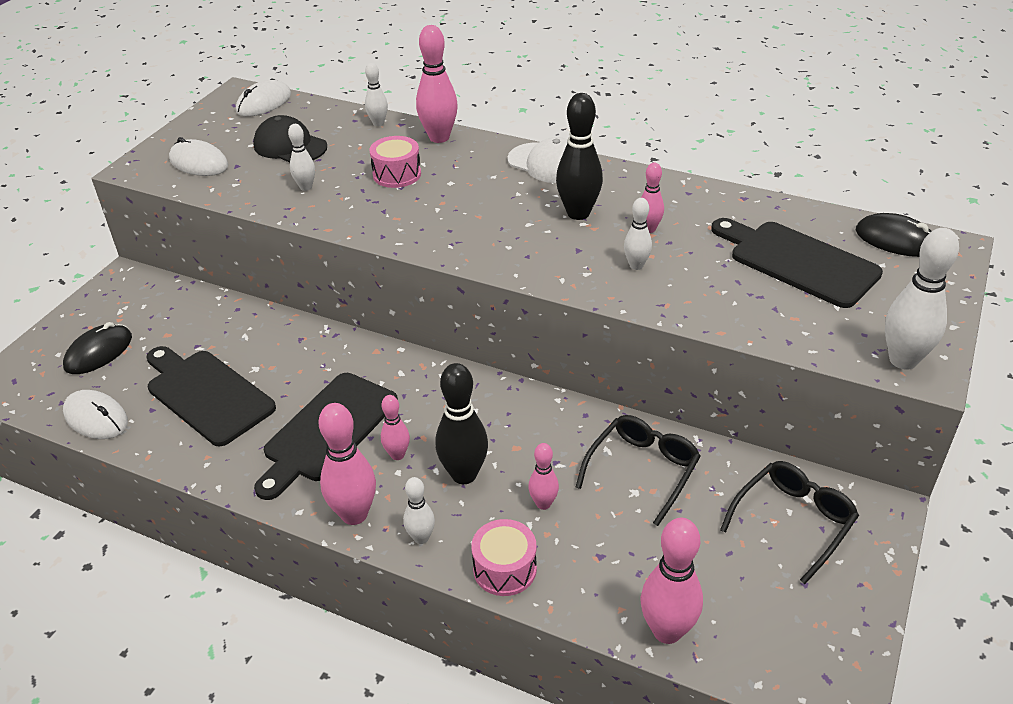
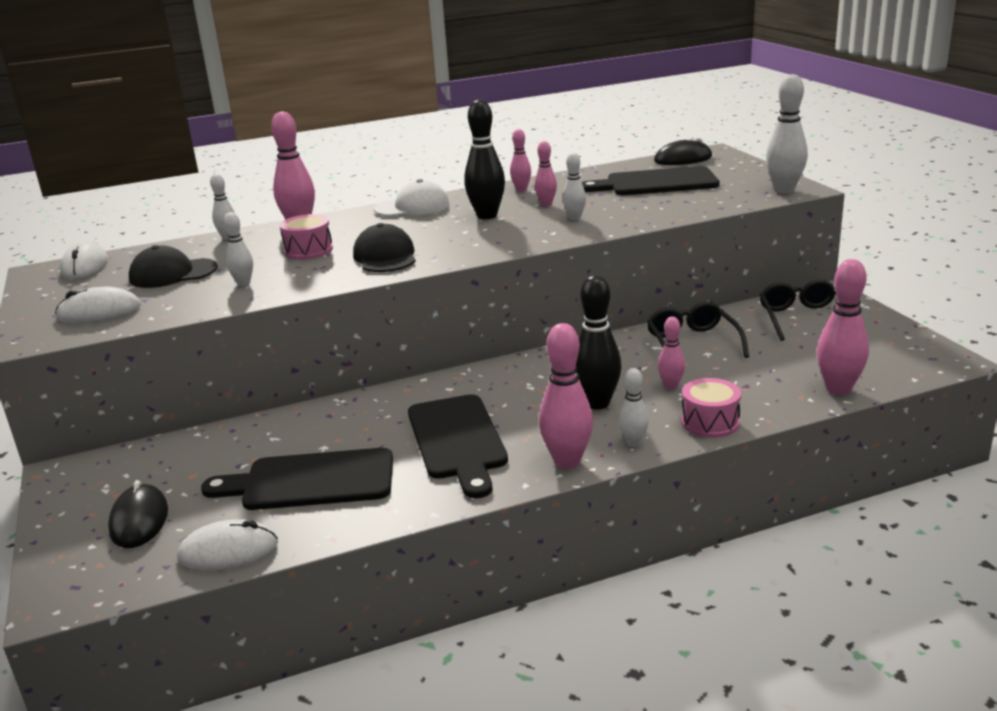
camera: 45 degrees left, 15 degrees down
pink bowling pin [381,395,410,460] -> pink bowling pin moved to [510,129,531,192]
none -> black cap [353,223,416,272]

